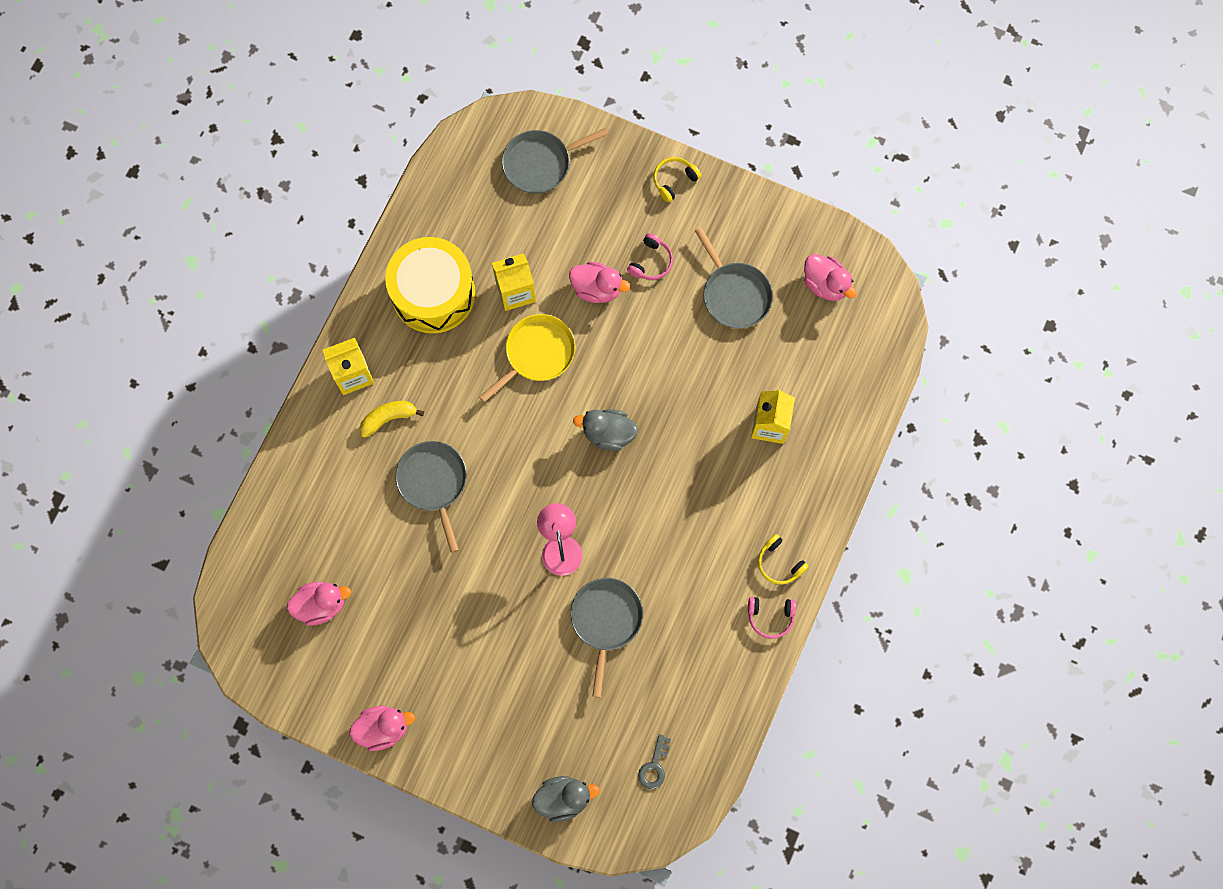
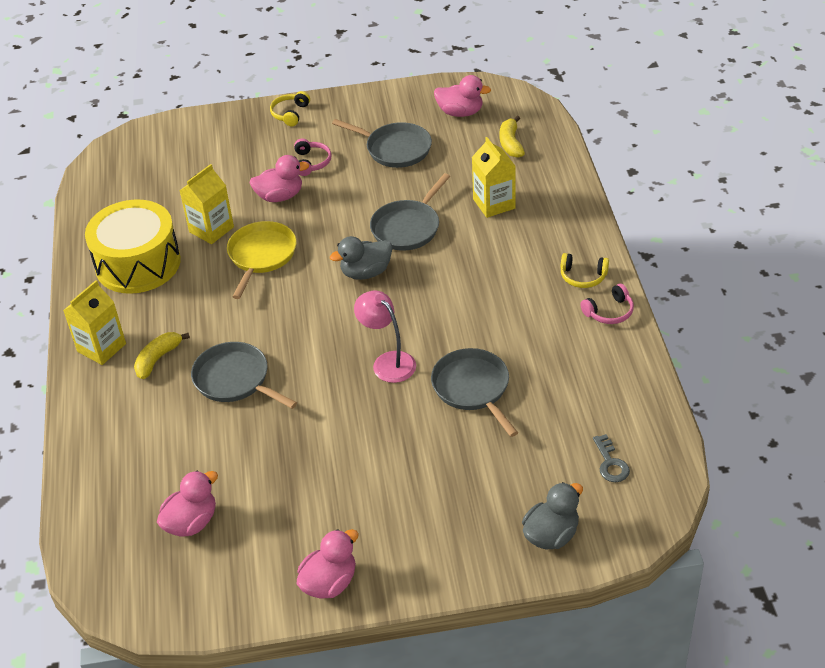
camera: 30 degrees left, 30 degrees down
grey pan [502,128,608,194] -> grey pan moved to [370,173,450,251]
none -> yellow banana [500,116,525,158]

